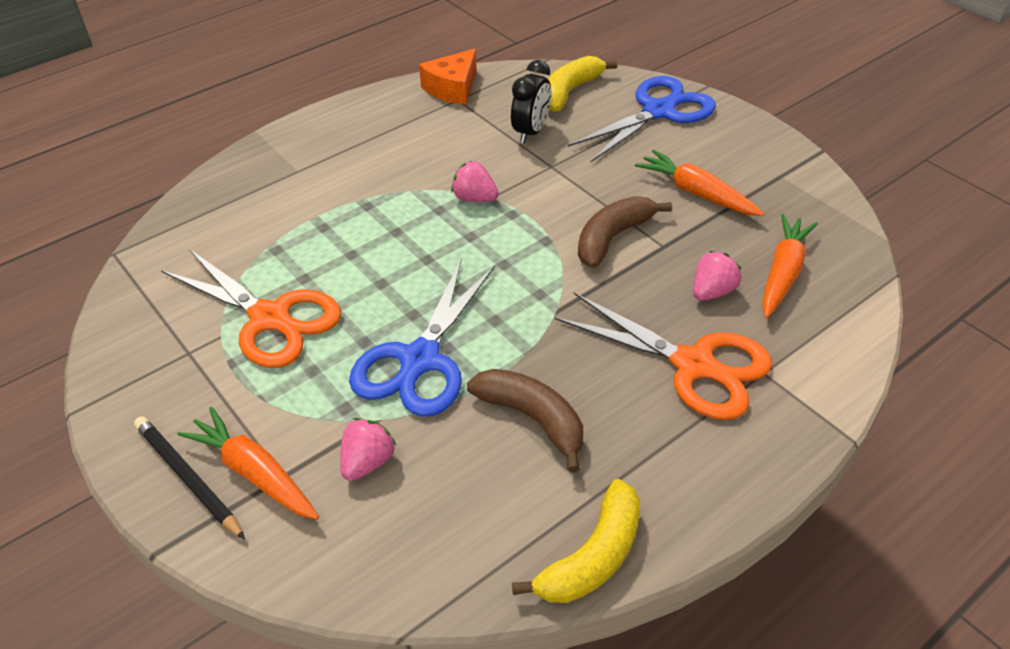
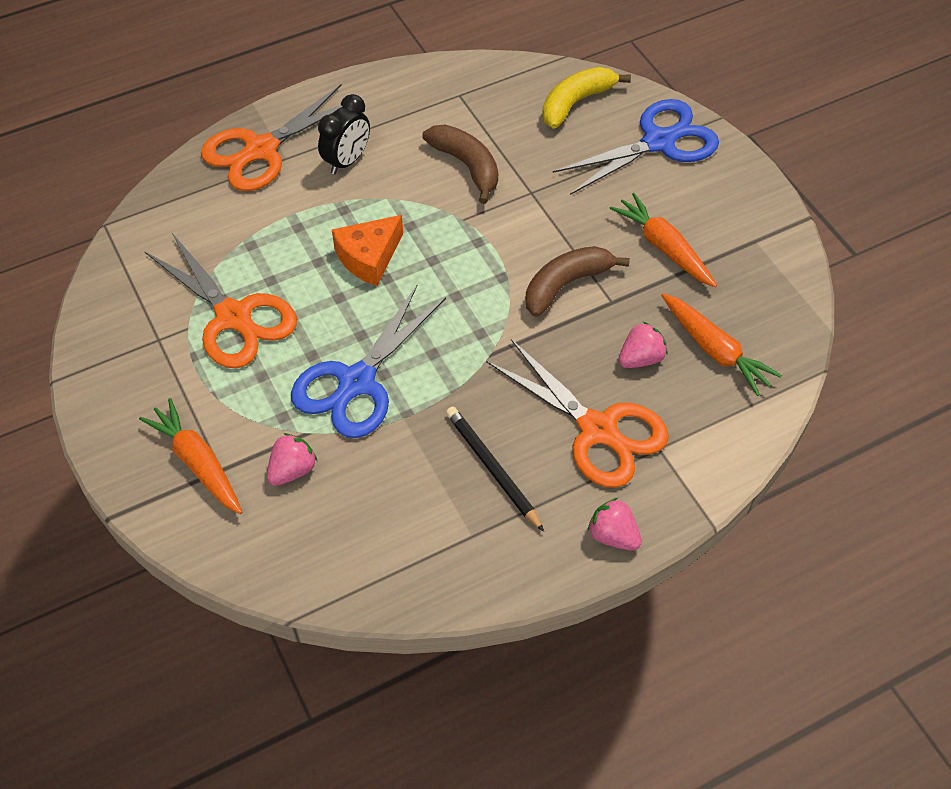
camera: 10 degrees right, 10 degrees up
black pencil [134,416,245,540] -> black pencil moved to [446,407,544,532]
orange cheese [419,49,477,105] -> orange cheese moved to [332,215,403,286]
pink strawberry [451,161,499,202] -> pink strawberry moved to [588,498,642,551]
brown banana [467,369,583,473] -> brown banana moved to [422,125,498,204]
black clock [511,60,551,144] -> black clock moved to [318,94,370,175]
yellow banana [512,479,640,603] -> none
orange carrot [762,214,818,318] -> orange carrot turned 105 degrees clockwise [661,293,782,396]
none -> orange scissors [201,84,343,191]

